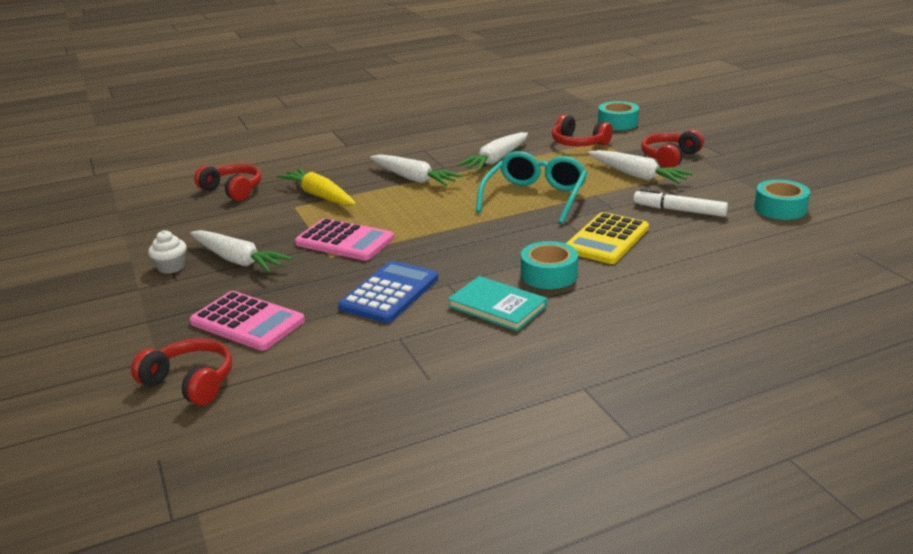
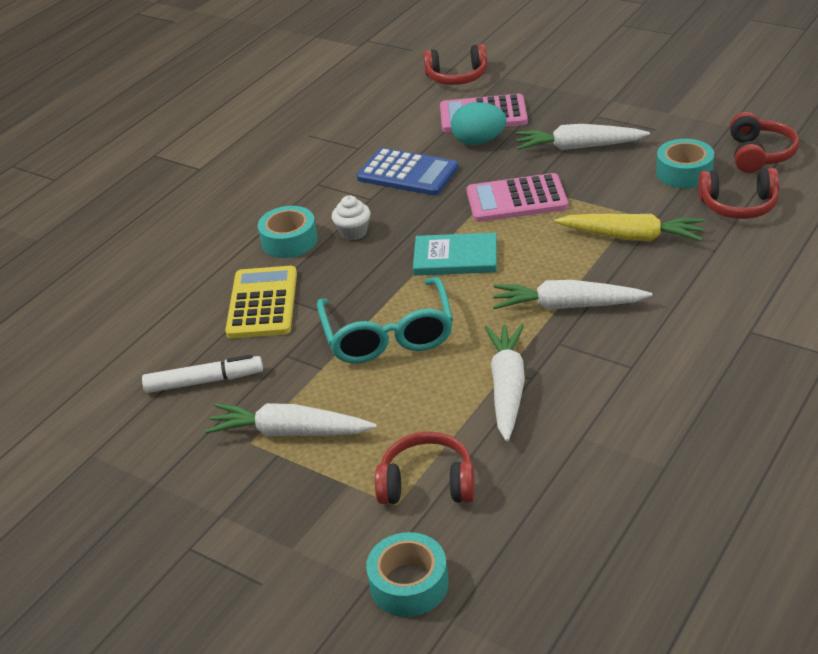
camera: 150 degrees right, 10 degrees up
white cupcake [148,230,187,274] -> white cupcake moved to [332,195,370,240]
blue calculator [339,261,438,323] -> blue calculator turned 60 degrees counterclockwise [357,148,459,195]
turquoise book [448,276,547,331] -> turquoise book moved to [413,232,497,275]
red headphones [641,129,704,168] -> red headphones moved to [730,112,799,173]
turquoise tape [754,180,810,220] -> turquoise tape moved to [656,139,714,188]
none -> turquoise egg [451,102,506,145]

